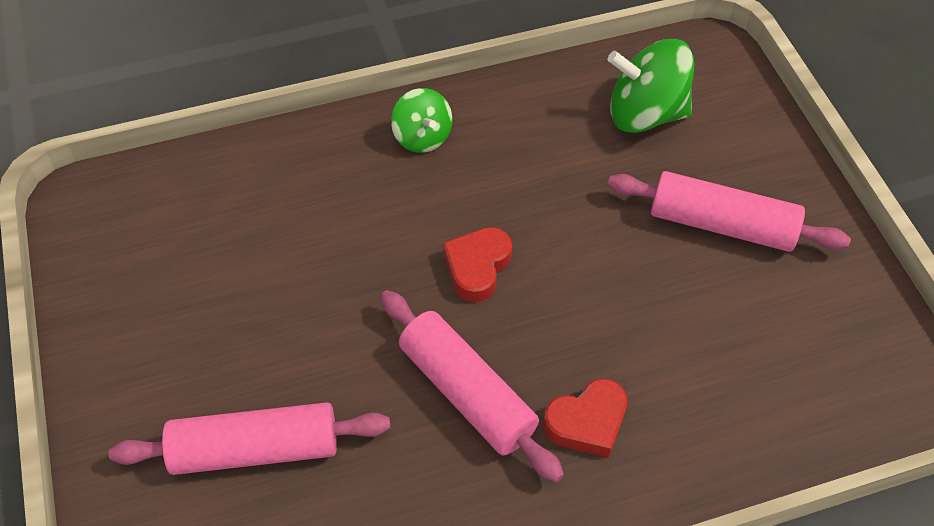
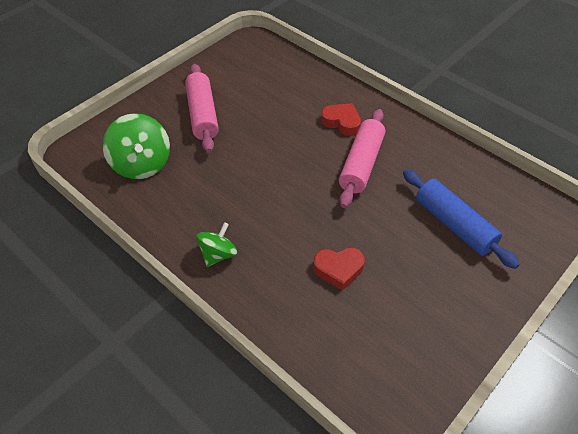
camera: 120 degrees left, 5 degrees down
pink rolling pin [109,402,391,475] -> blue rolling pin [403,169,520,269]
red heart [443,227,512,302] -> red heart moved to [313,248,365,291]

